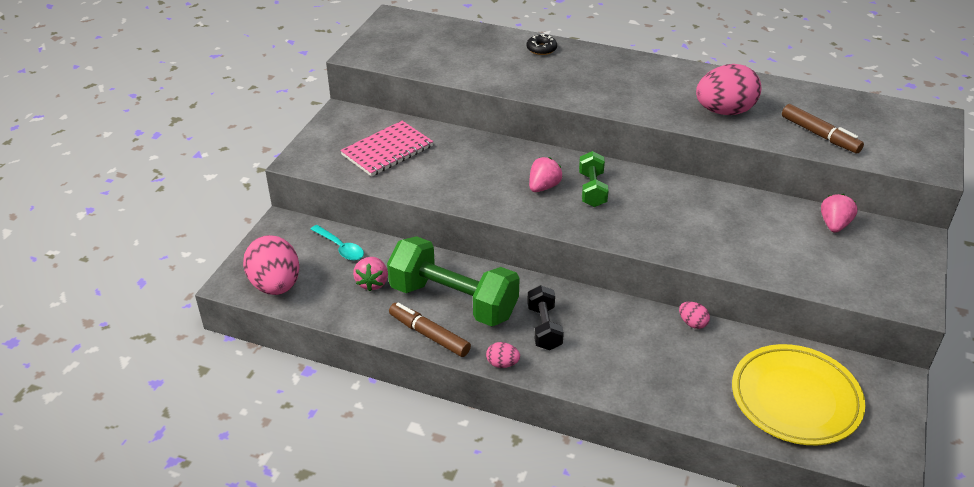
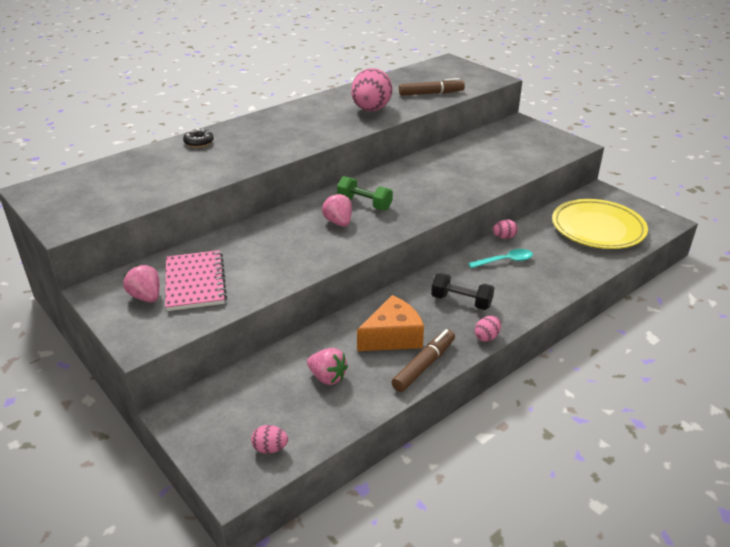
camera: 60 degrees left, 5 degrees down
pink egg [243,235,299,295] -> pink egg [251,425,288,454], size x0.44
turquoise spoon [310,225,364,261] -> turquoise spoon moved to [468,249,533,268]
green dumbbell [387,236,520,327] -> orange cheese [357,295,424,351]
brown marker [389,303,471,357] -> brown marker turned 150 degrees clockwise [391,329,455,392]
pink strawberry [821,194,858,232] -> pink strawberry moved to [123,265,160,303]

